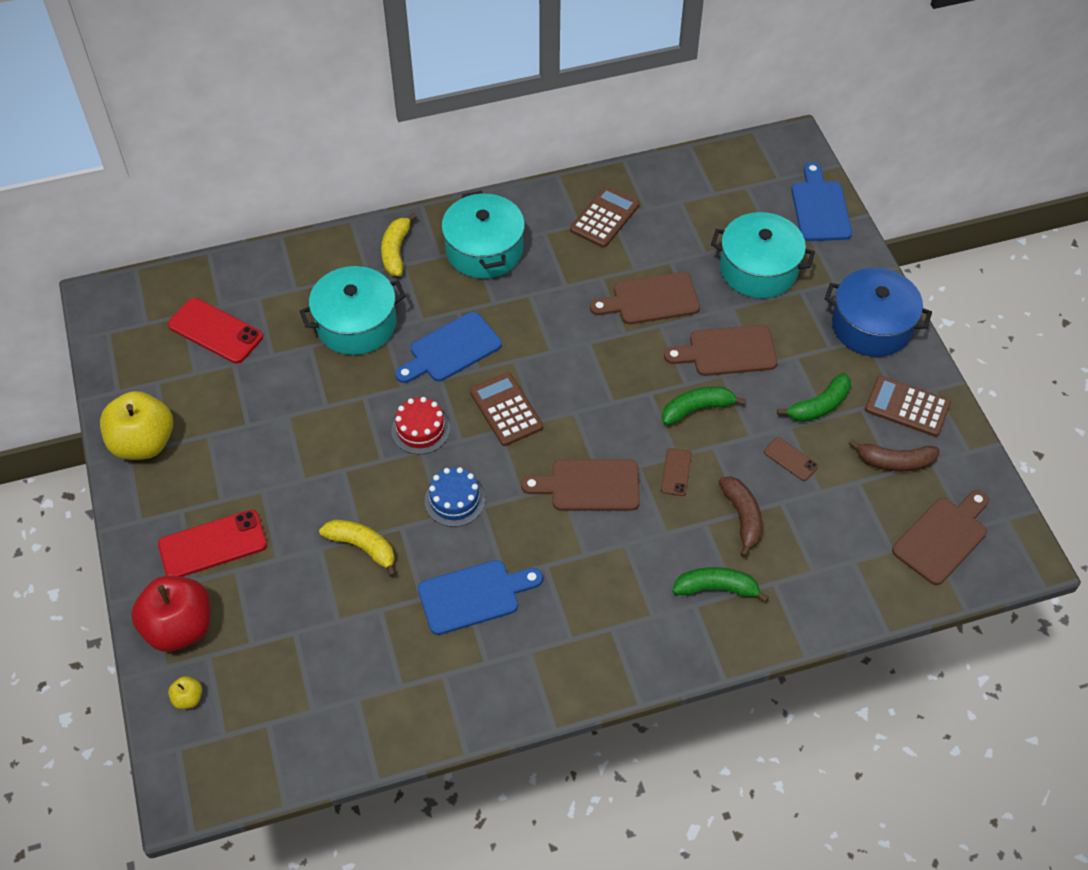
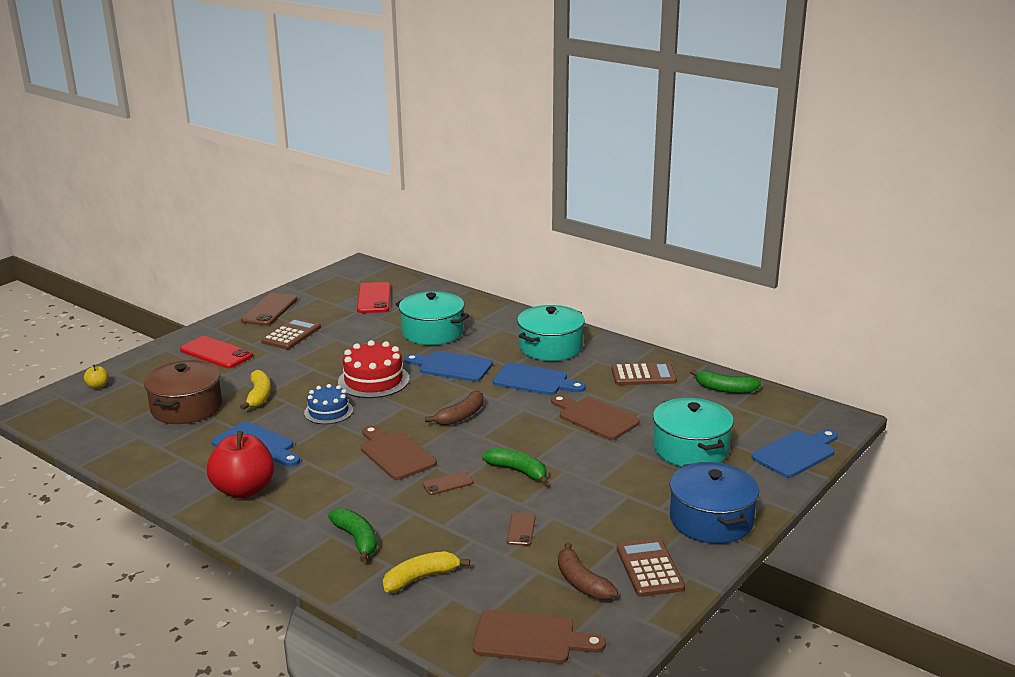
camera: 55 degrees right, 30 degrees down
yellow apple [100,391,173,460] -> brown phone [241,293,297,326]
red apple [131,576,210,652] -> red apple moved to [207,431,274,498]
yellow banana [381,213,417,276] -> yellow banana moved to [383,551,470,592]
red cake [391,397,450,455] -> red cake [338,340,410,398], size x1.54
brown calculator [470,372,543,446] -> brown calculator moved to [261,318,321,349]
brown cutting board [664,325,777,376] -> none
brown banana [718,476,762,558] -> brown banana moved to [425,391,484,426]
green banana [777,373,851,422] -> green banana moved to [690,369,761,394]
none -> brown pot [144,360,222,424]
none -> blue cutting board [493,363,586,395]

